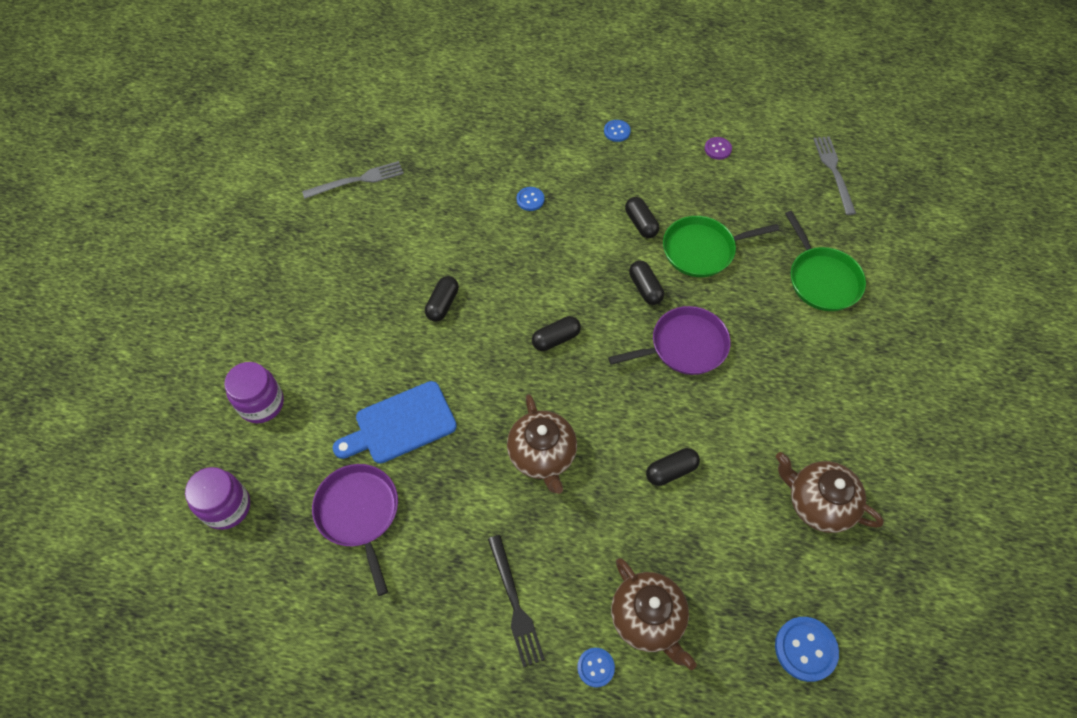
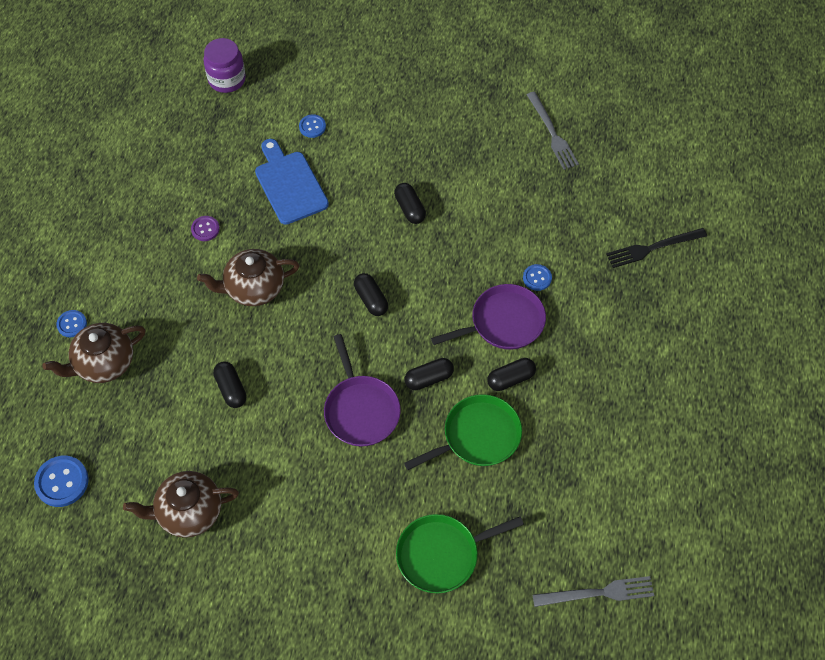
camera: 90 degrees right, 0 degrees up
purple jar [224,362,284,423] -> none
purple pan [312,464,398,596] -> purple pan moved to [431,284,546,350]
black capsule [425,276,459,322] -> black capsule turned 45 degrees clockwise [394,183,426,224]
black fork [488,535,545,667] -> black fork moved to [606,228,707,268]
blue button [604,120,631,142] -> blue button moved to [299,114,326,138]
green pan [663,216,779,277] -> green pan turned 75 degrees clockwise [404,394,522,470]
purple button [704,137,732,160] -> purple button moved to [191,216,220,241]
brown teapot [776,452,884,533] -> brown teapot turned 135 degrees counterclockwise [123,471,239,538]

